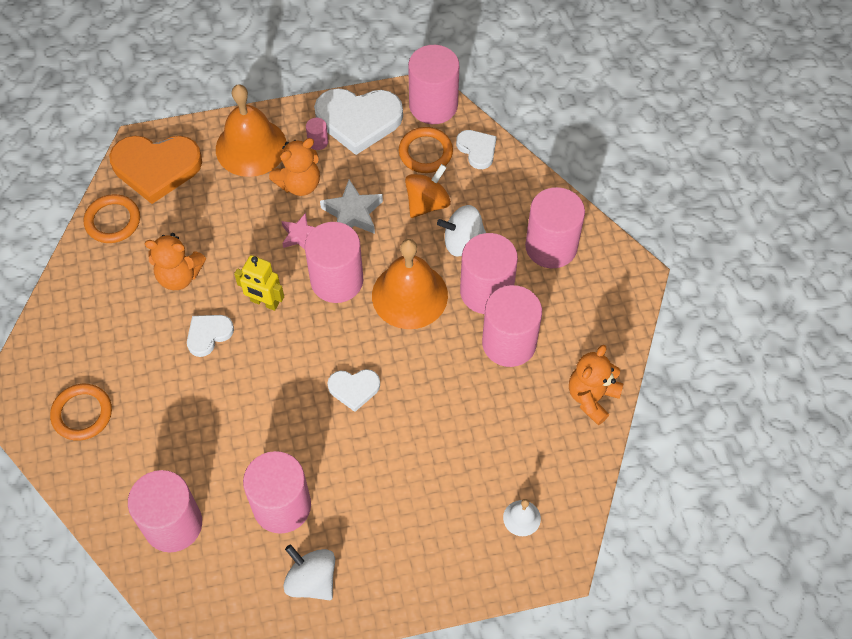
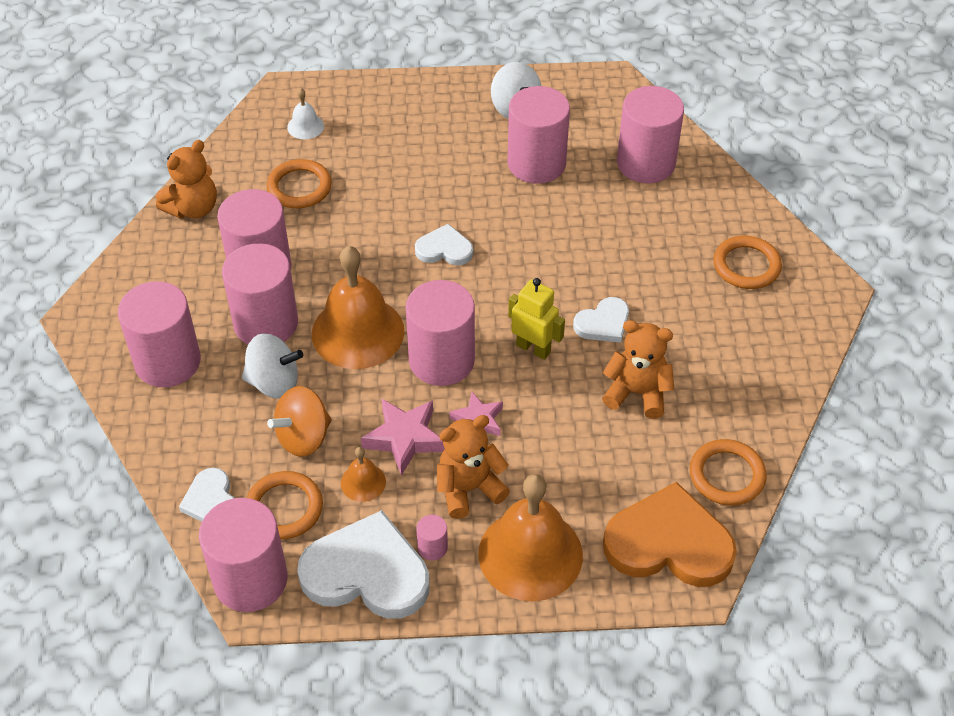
camera: 170 degrees left, 10 degrees down
white star [320,179,383,234] -> pink star [361,398,445,476]
none -> orange ring [267,159,332,208]
none -> orange bell [341,447,386,502]

